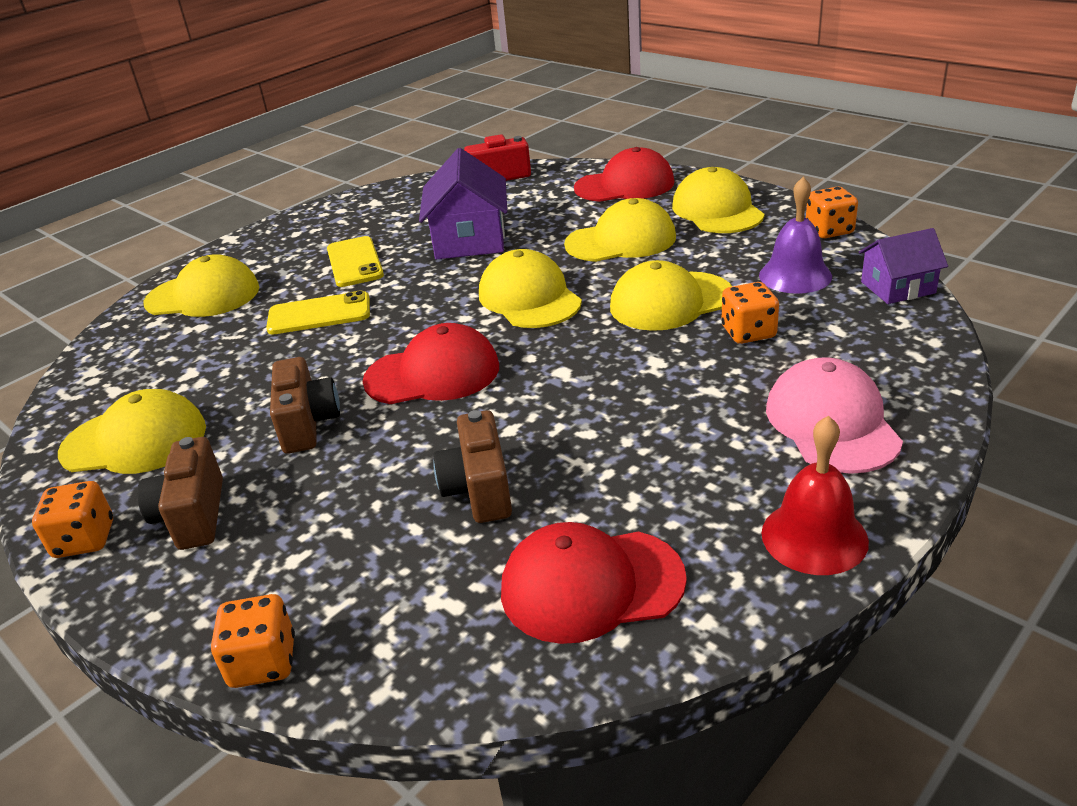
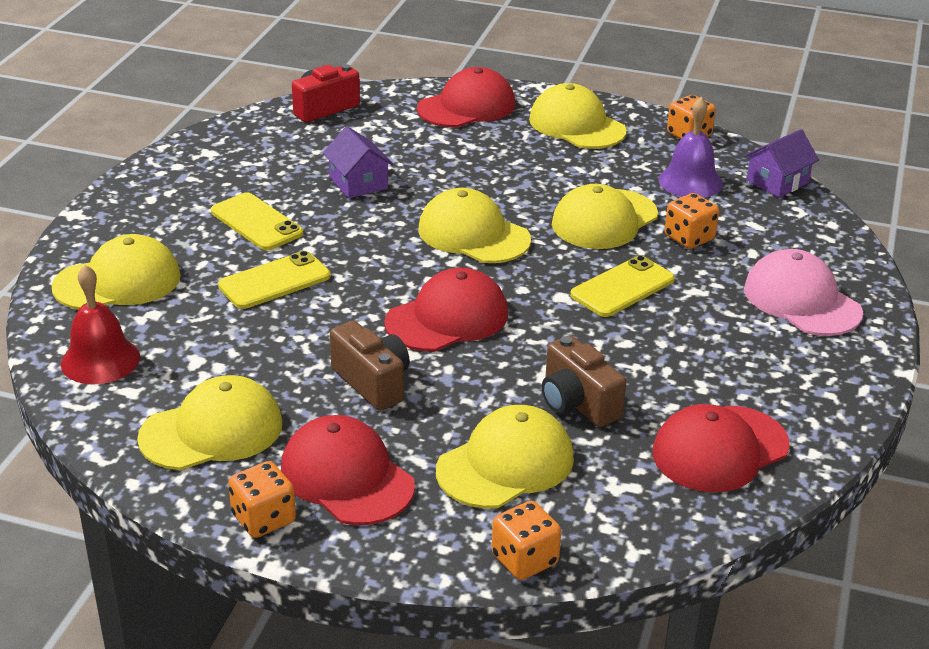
camera: 30 degrees left, 0 degrees up
brown camera [137,437,223,550] -> red cap [281,415,415,525]
purple house [419,148,507,260] -> purple house [323,126,394,198], size x0.61
yellow cap [564,198,676,262] -> yellow cap moved to [436,405,574,509]
red bell [761,416,869,575] -> red bell moved to [61,265,140,384]
none -> yellow phone [570,255,675,317]

